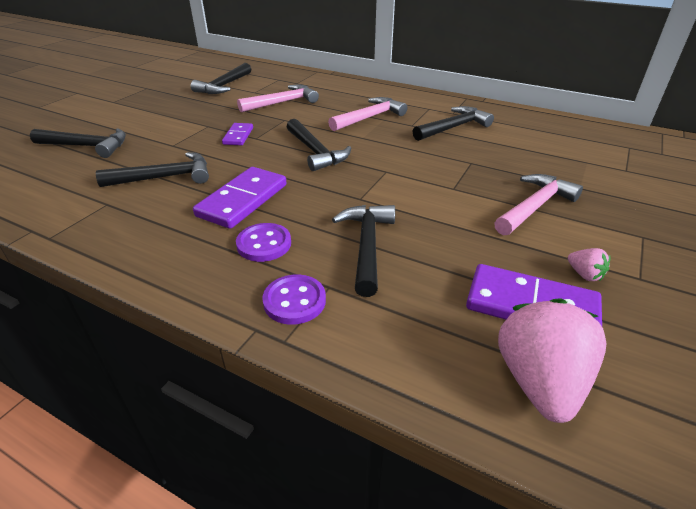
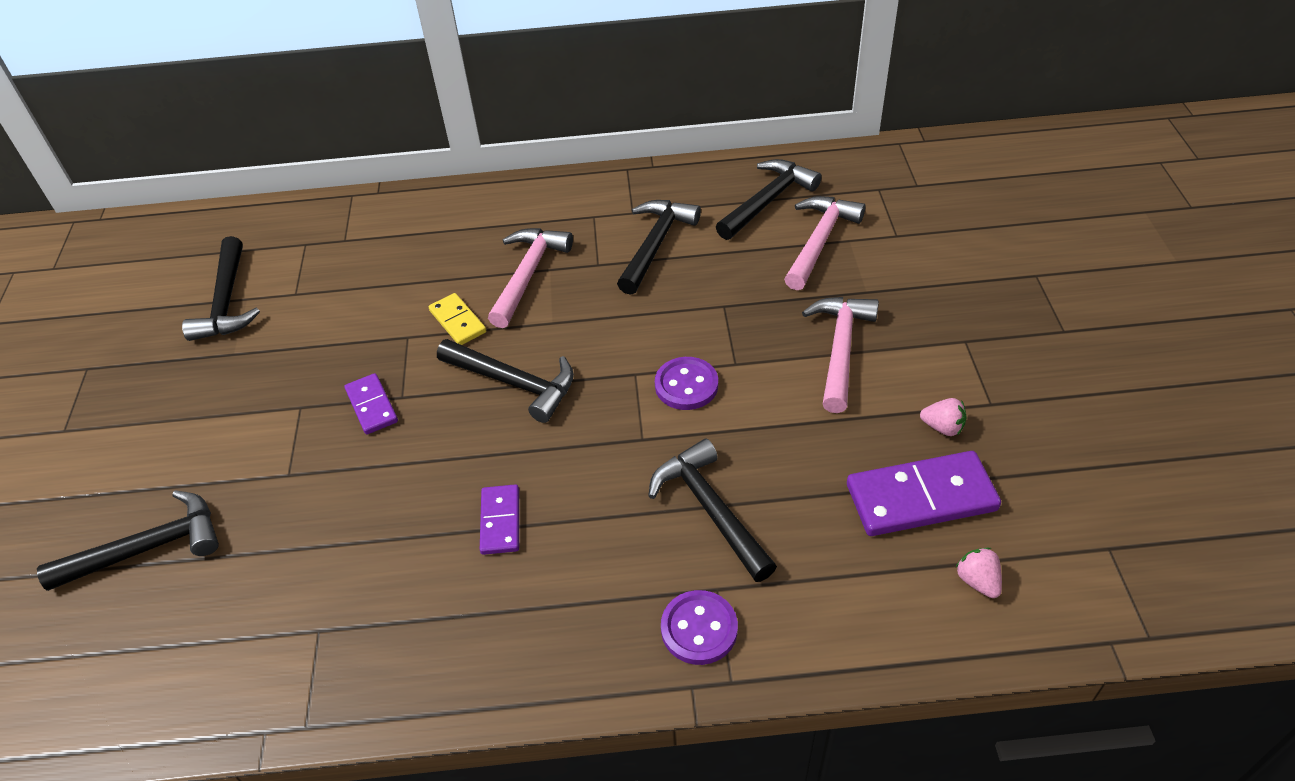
camera: 30 degrees left, 10 degrees up
black hammer [96,152,209,187] -> black hammer moved to [716,159,822,240]
purple domino [193,167,286,229] -> purple domino [480,484,519,555], size x0.56
purple button [236,223,291,262] -> purple button moved to [655,357,718,410]
pink hammer [237,85,319,112] -> pink hammer moved to [784,196,866,290]
pink strawberry [498,298,607,423] -> pink strawberry [955,548,1002,598], size x0.44
none -> yellow domino [429,293,486,345]

